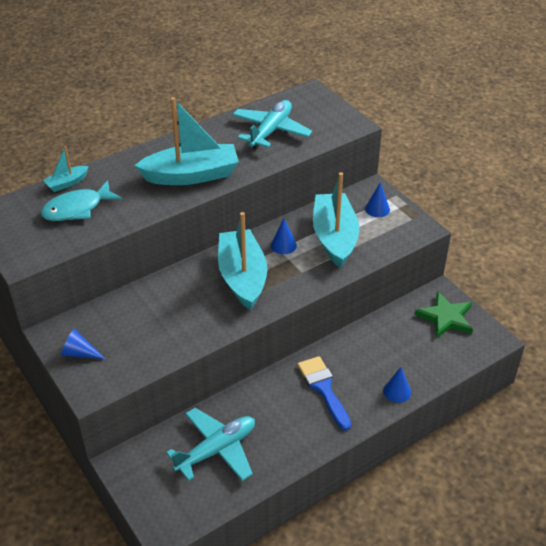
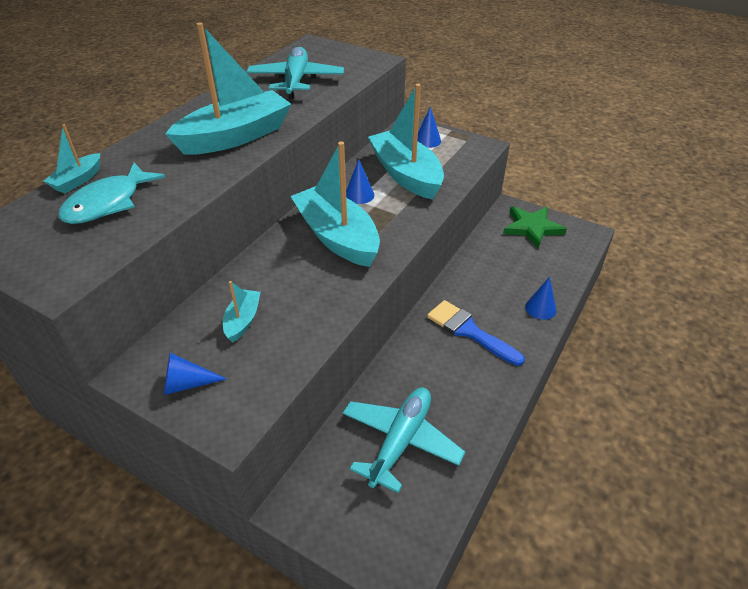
camera: 25 degrees left, 0 degrees up
none -> turquoise boat [223,281,261,343]

